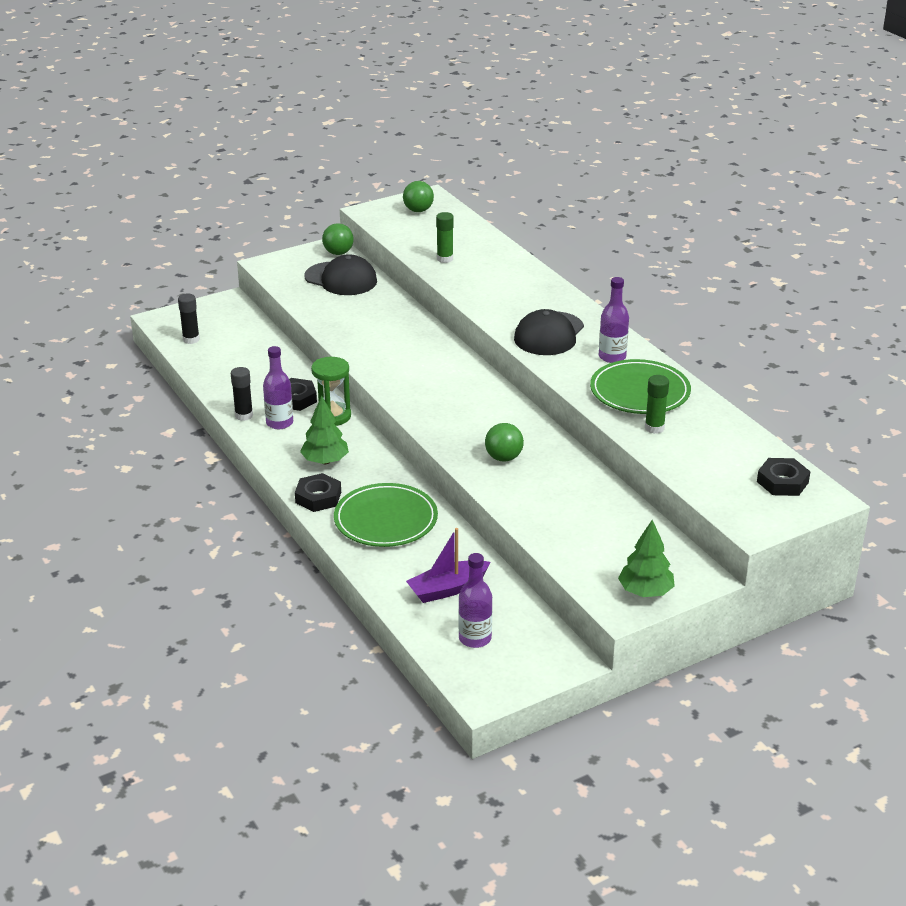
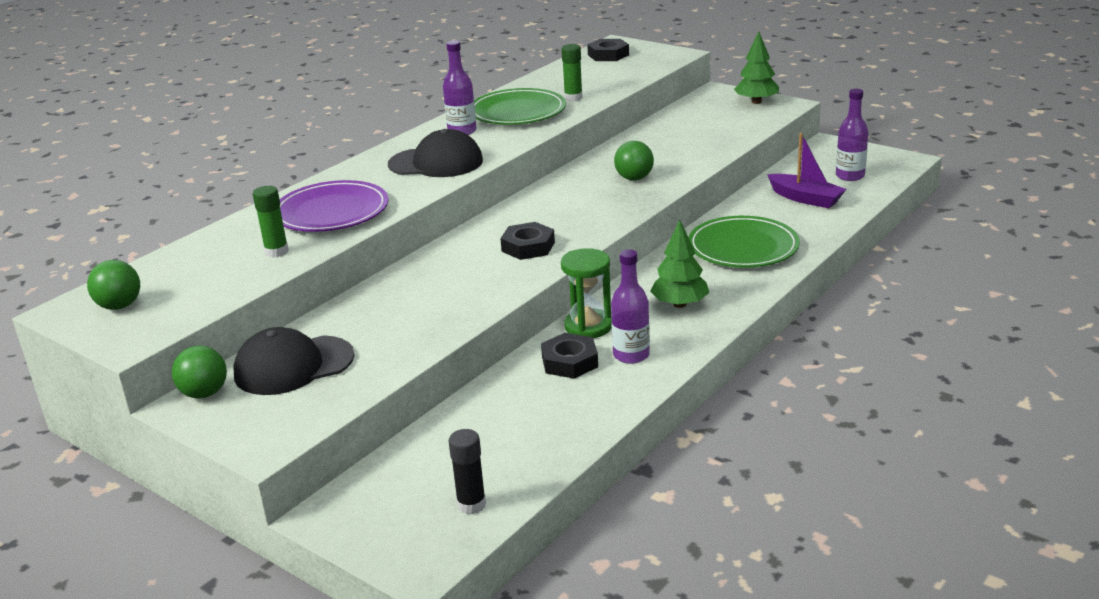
camera: 110 degrees left, 5 degrees down
black glue stick [231,367,253,421] -> none
black nut [295,473,341,512] -> black nut moved to [500,222,555,260]
black cap [304,254,377,295] -> black cap turned 120 degrees counterclockwise [233,327,355,395]
none -> purple plate [280,180,388,232]

